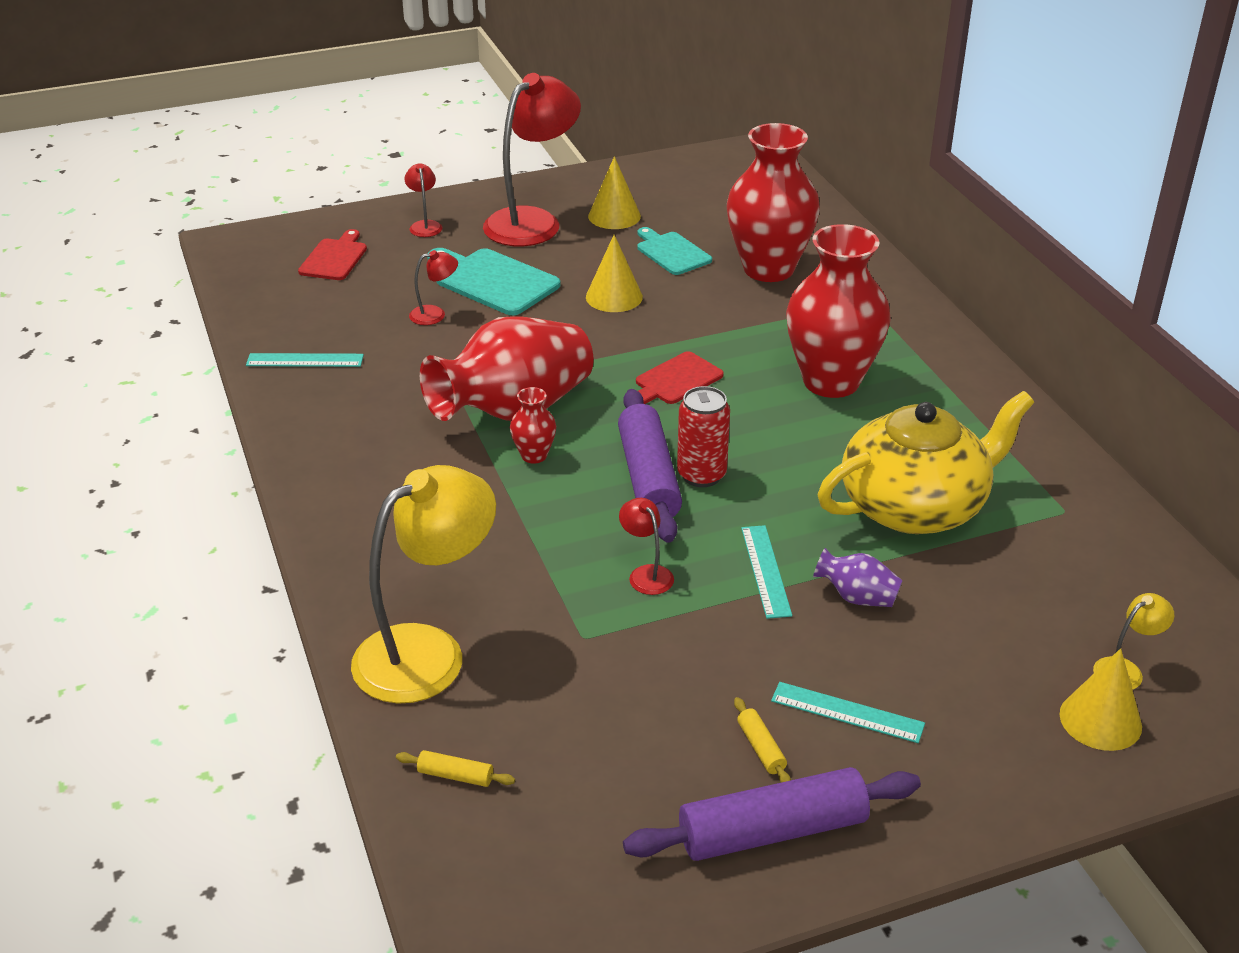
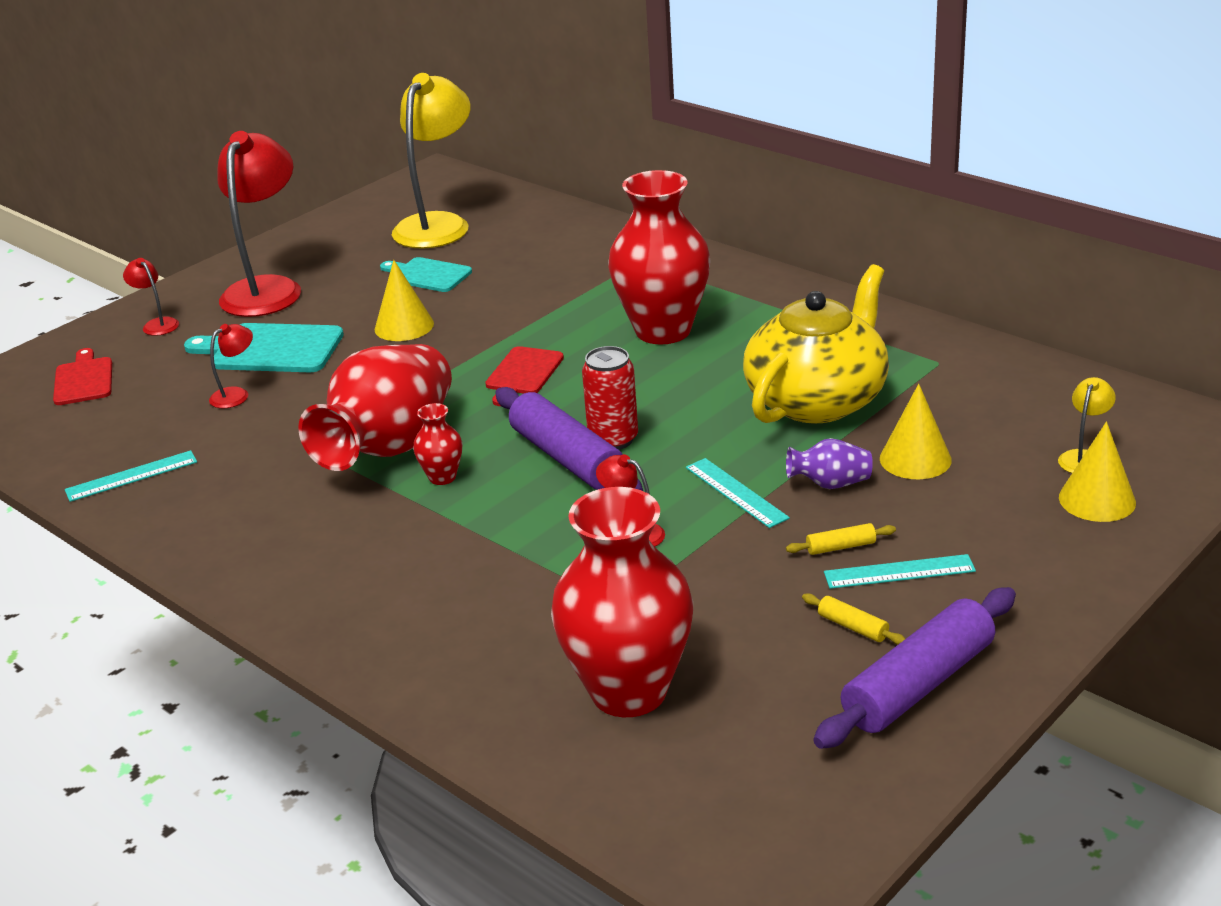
camera: 25 degrees left, 5 degrees down
yellow lamp [351,465,496,704] -> yellow lamp moved to [392,73,471,249]
yellow rolling pin [396,750,515,787] -> yellow rolling pin moved to [786,523,896,555]
yellow cone [588,156,641,229] -> yellow cone moved to [880,384,952,479]
red vase [727,123,820,282] -> red vase moved to [551,487,693,717]

